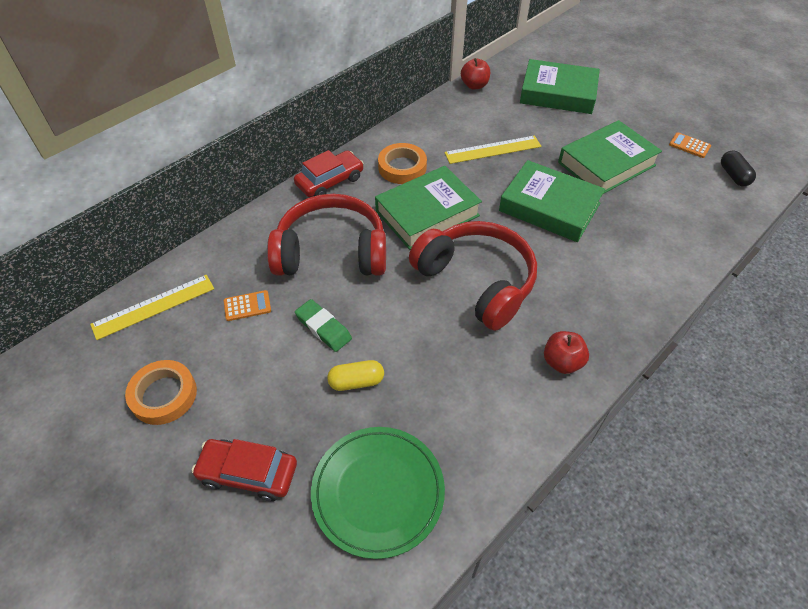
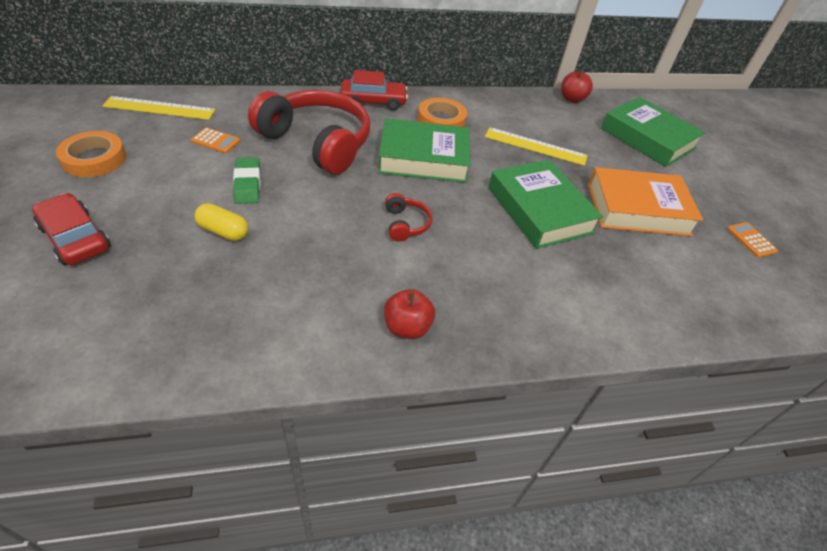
camera: 30 degrees right, 5 degrees down
green plate [311,427,445,559] -> none
red headphones [409,221,537,331] -> red headphones [385,193,432,242], size x0.42
green book [558,120,662,194] -> orange book [588,167,703,236]
black capsule [721,151,756,186] -> none

